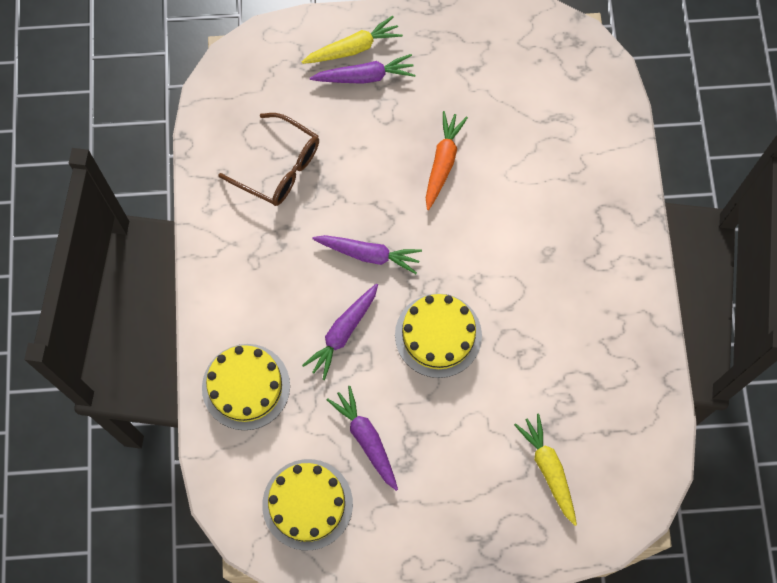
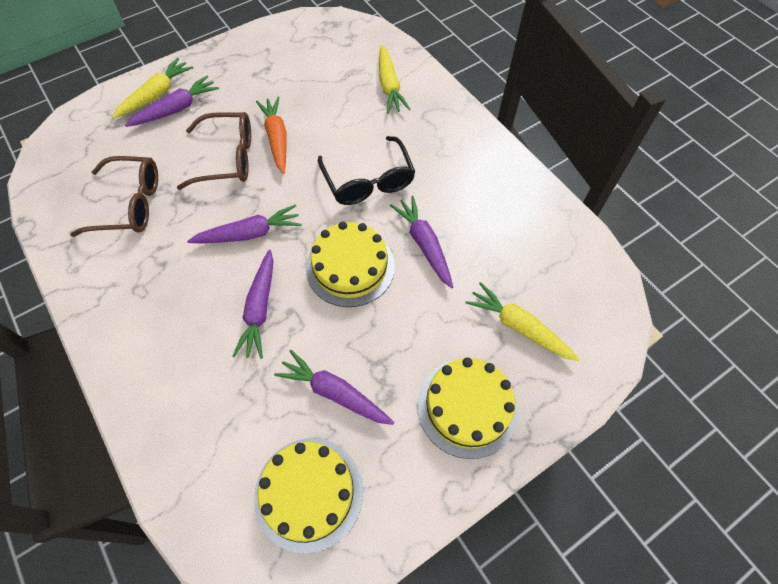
camera: 30 degrees left, 10 degrees down
yellow cake [202,344,290,430] -> yellow cake moved to [417,358,519,459]
none -> brown glasses [177,112,251,190]
none -> black glasses [318,136,415,205]
none -> yellow carrot [379,45,410,113]
none -> purple carrot [390,196,453,288]

